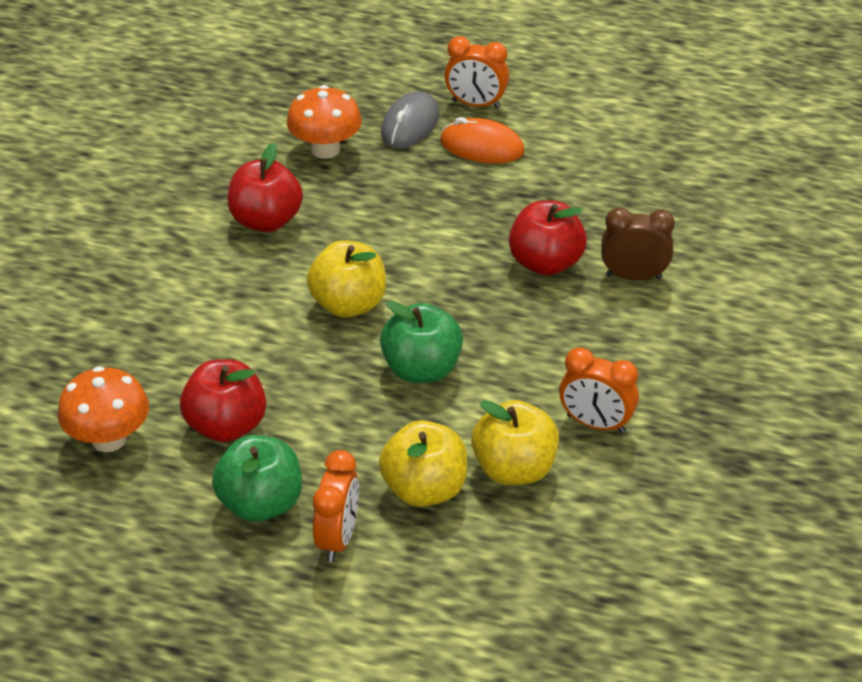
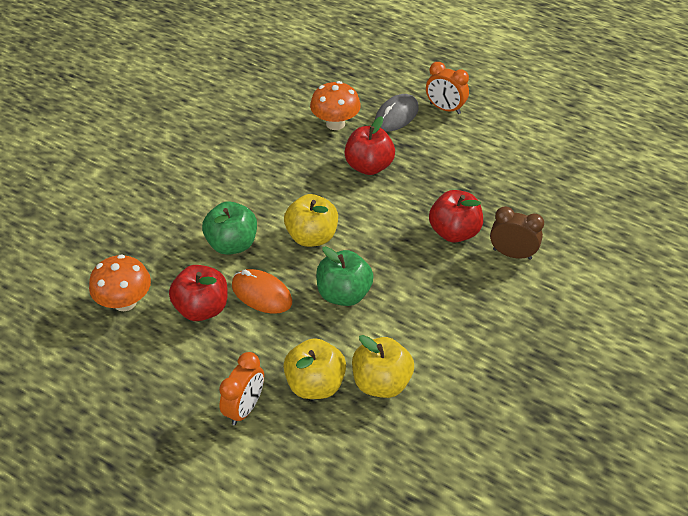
camera: 15 degrees right, 5 degrees up
green apple [212,435,302,522] -> green apple moved to [202,201,257,255]
red apple [227,143,303,232] -> red apple moved to [344,116,395,175]
orange mouse [440,117,525,163] -> orange mouse moved to [232,269,292,314]
orange clock [559,347,639,433] -> none

